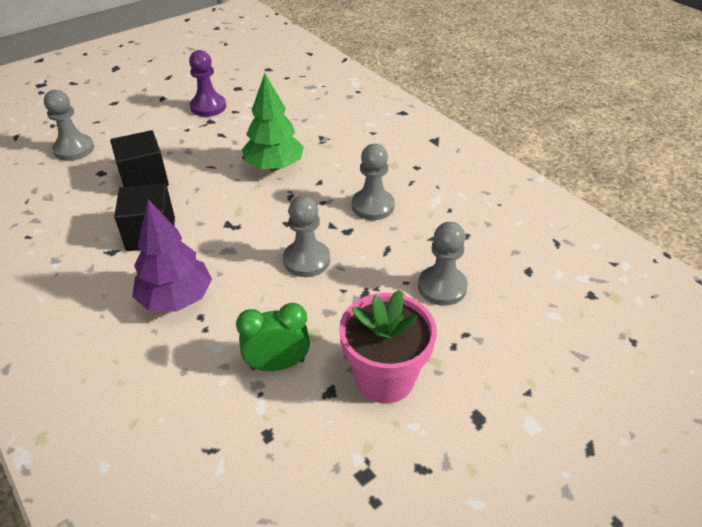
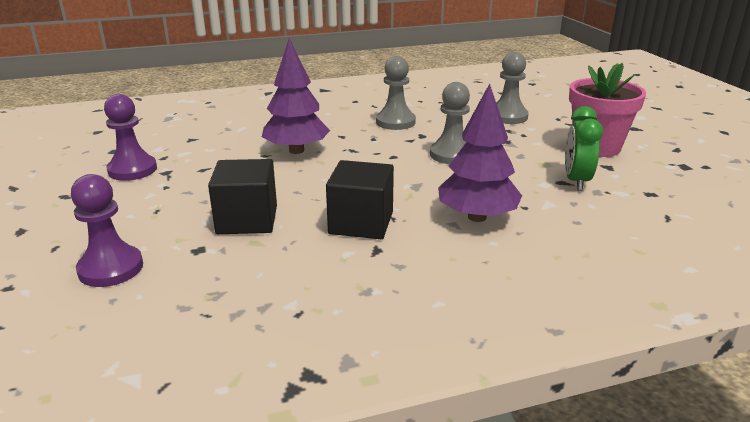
camera: 70 degrees left, 15 degrees down
grey pawn [44,90,94,161] -> purple pawn [71,174,143,287]
green tree [242,73,304,171] -> purple tree [262,38,330,154]

